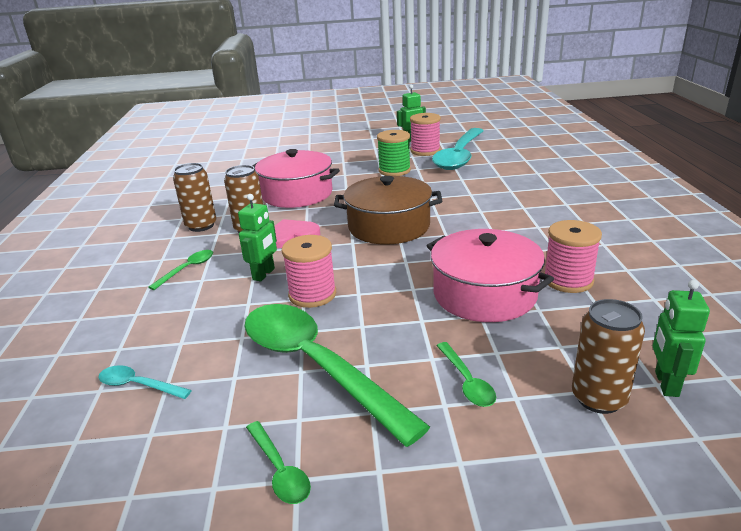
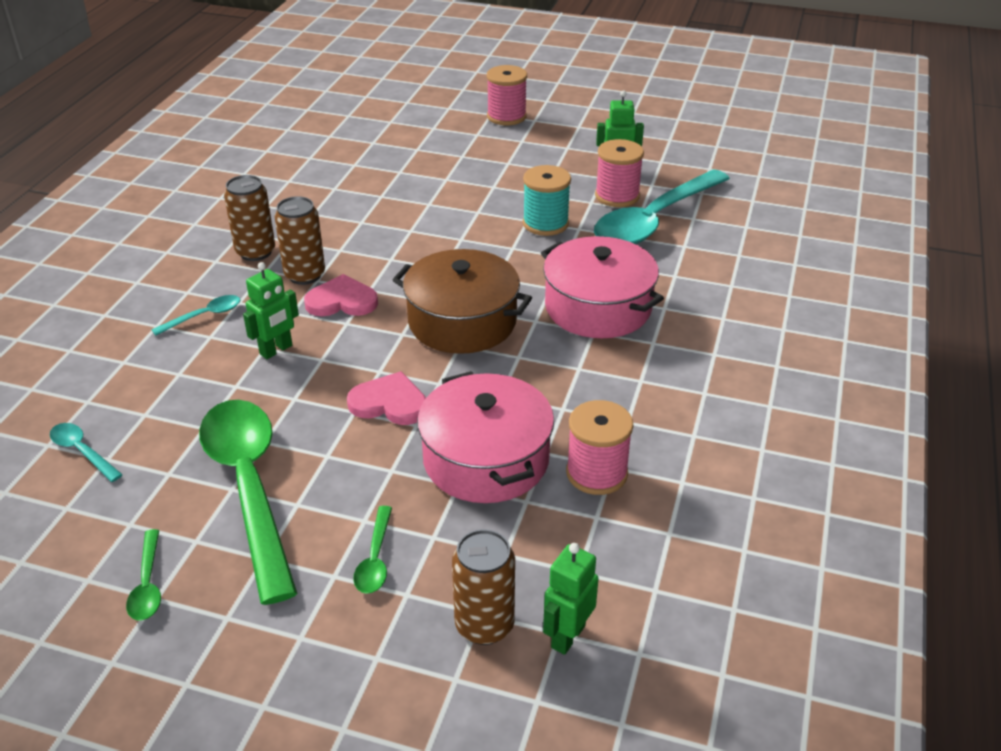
camera: 20 degrees right, 10 degrees up
green spoon [148,250,213,290] -> turquoise spoon [151,295,240,336]
pink pot [252,149,340,208] -> pink pot moved to [541,236,664,338]
pink spool [282,235,336,308] -> pink spool moved to [487,65,527,125]
green spool [377,130,411,176] -> turquoise spool [523,165,571,236]
none -> pink heart [347,371,426,425]

